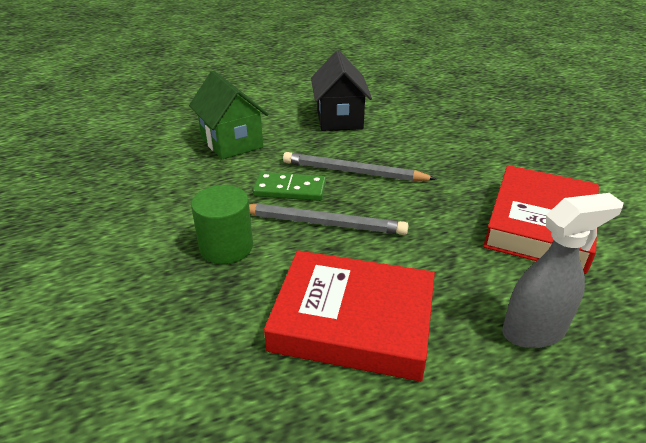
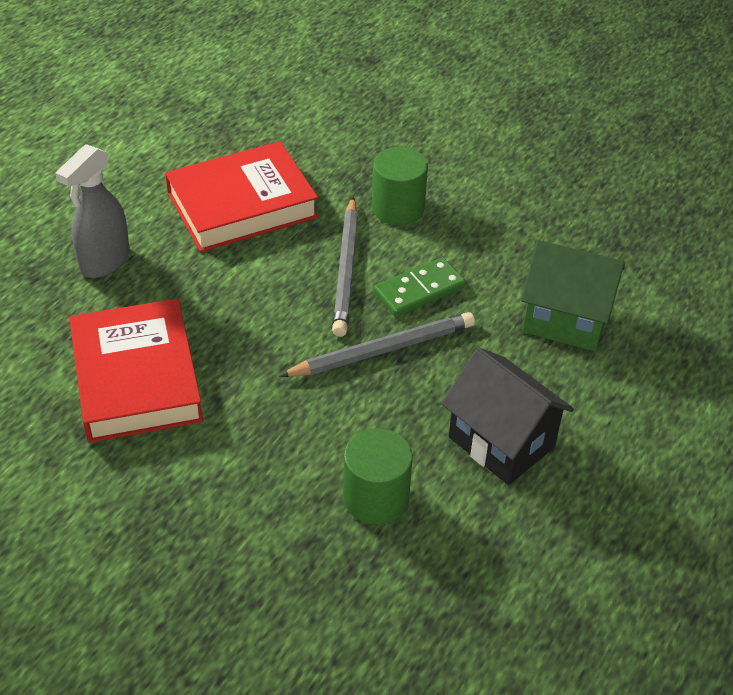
camera: 140 degrees right, 10 degrees up
grey pencil [249,204,408,235] -> grey pencil turned 60 degrees counterclockwise [332,197,358,337]
none -> green cylinder [343,428,413,525]

